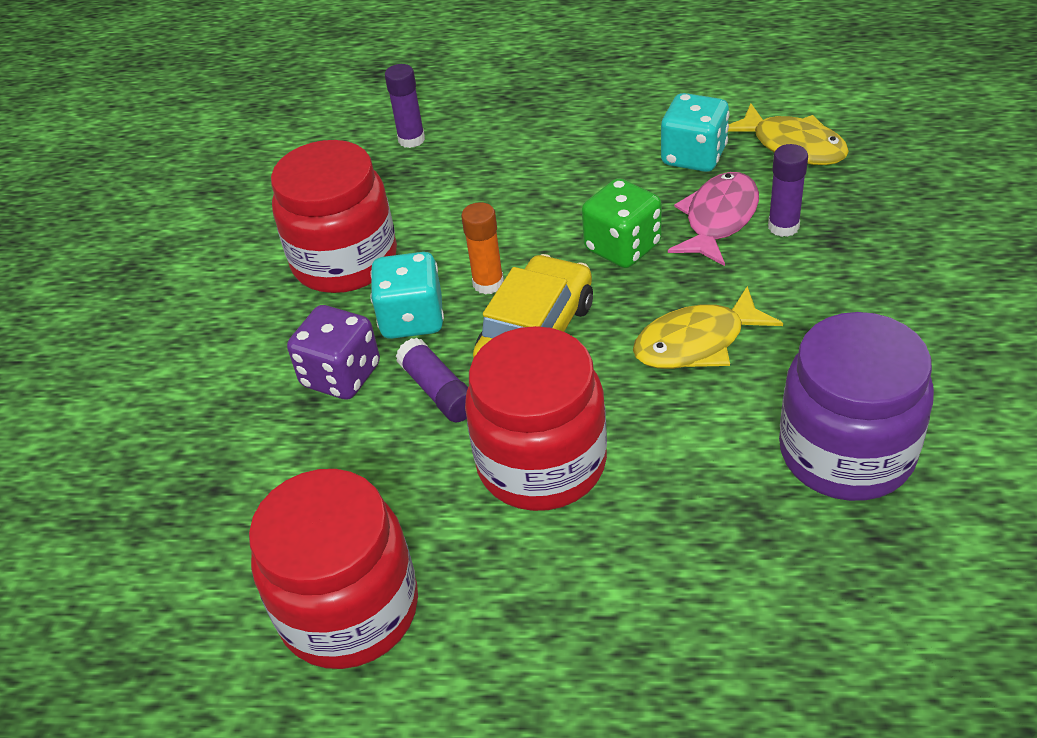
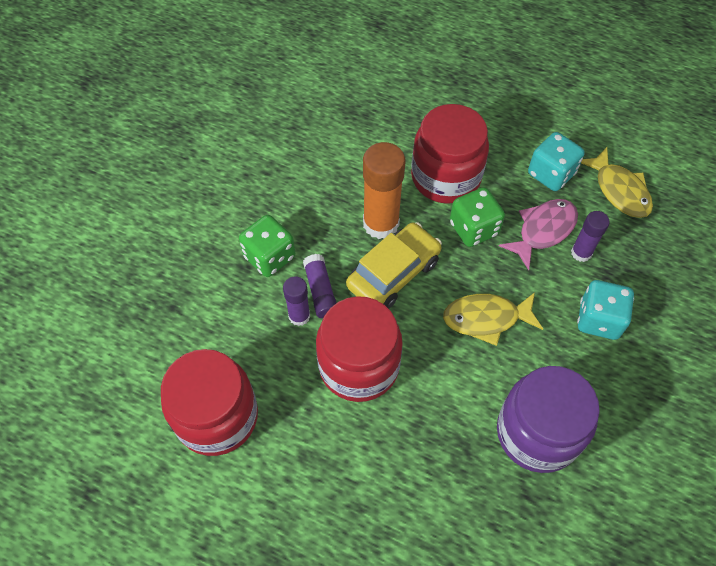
camera: 15 degrees right, 15 degrees up
red jar [271,140,397,293] -> red jar moved to [411,104,489,204]
purple dice [287,305,380,400] -> green dice [239,215,295,277]
turquoise dice [370,252,444,339] -> turquoise dice moved to [577,280,634,340]
purple glue stick [385,64,425,148] -> purple glue stick moved to [283,276,310,326]
orange glue stick [461,202,504,295] -> orange glue stick [363,142,405,239], size x1.79

